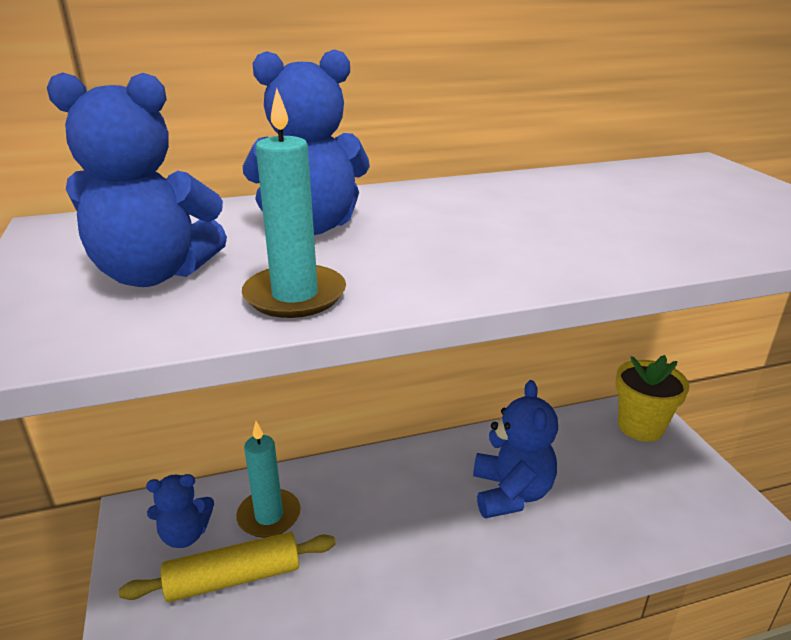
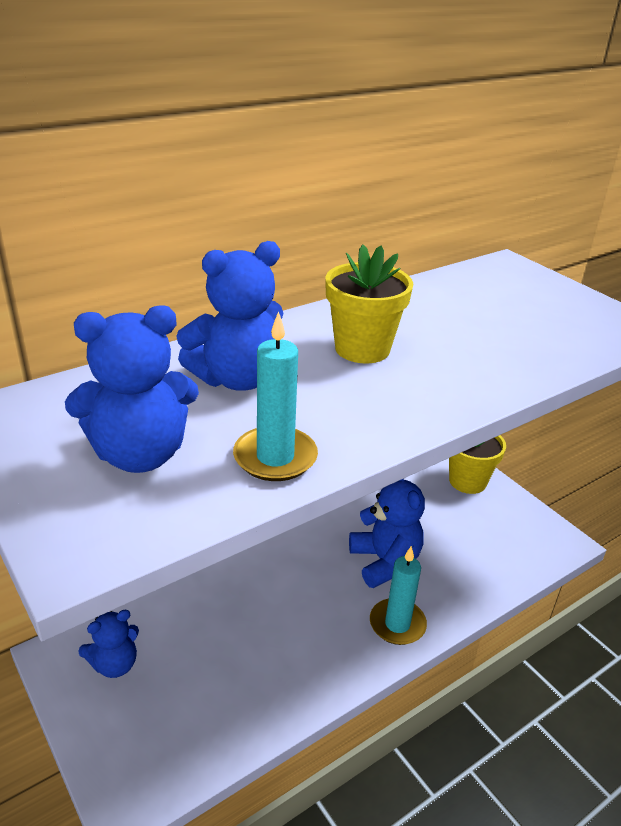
camera: 20 degrees left, 5 degrees up
yellow rolling pin [119,532,336,602] -> none
turquoise candle [236,421,301,538] -> turquoise candle moved to [370,546,427,645]
none -> yellow flower pot [325,244,413,363]

